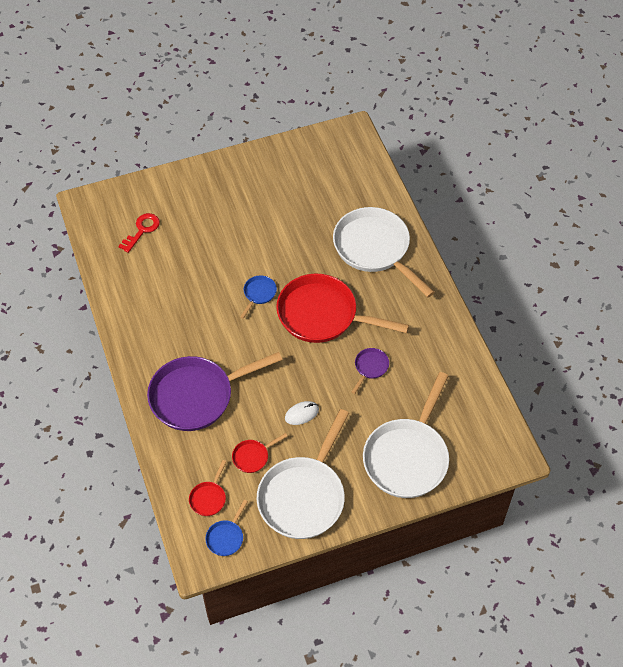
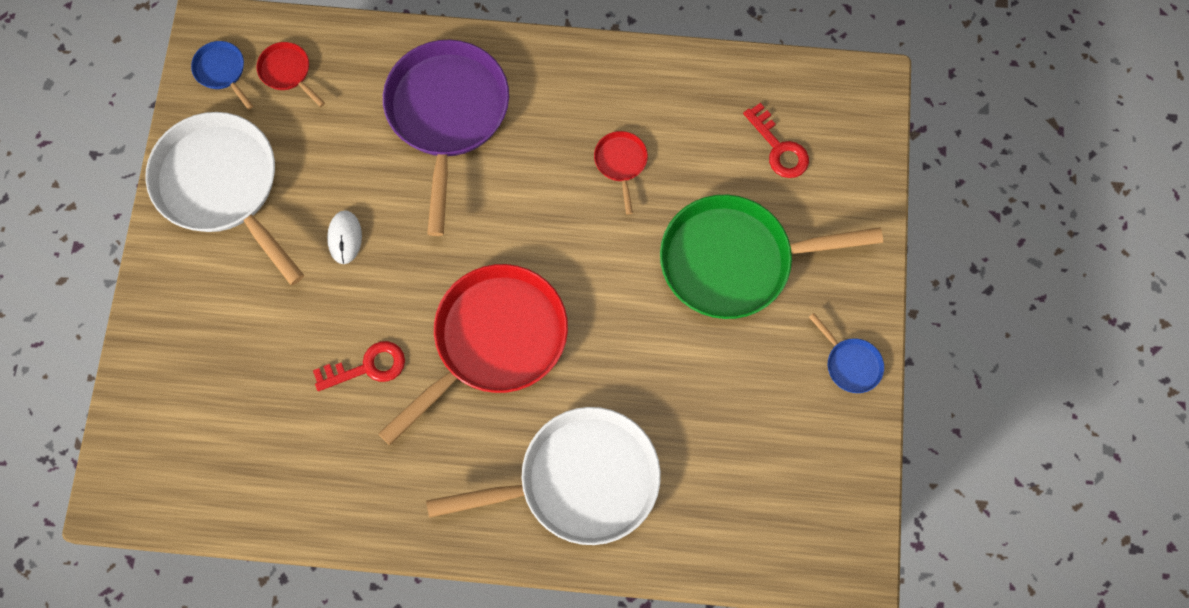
camera: 115 degrees right, 15 degrees up
red pan [232,433,287,473] -> red pan moved to [594,131,648,214]
blue pan [240,275,277,319] -> blue pan moved to [809,313,884,393]
purple pan [352,348,389,394] -> red key [313,341,405,391]
white pan [363,372,449,498] -> none
none -> green pan [660,195,883,319]

